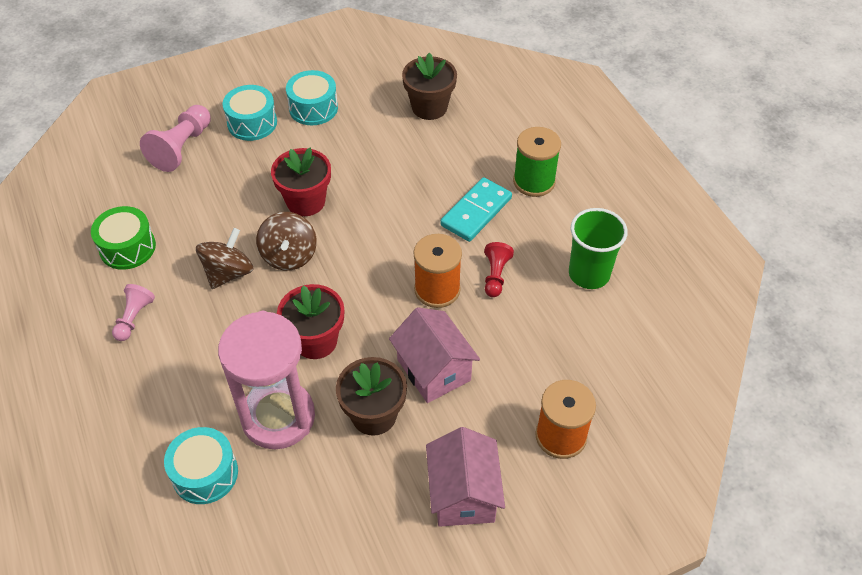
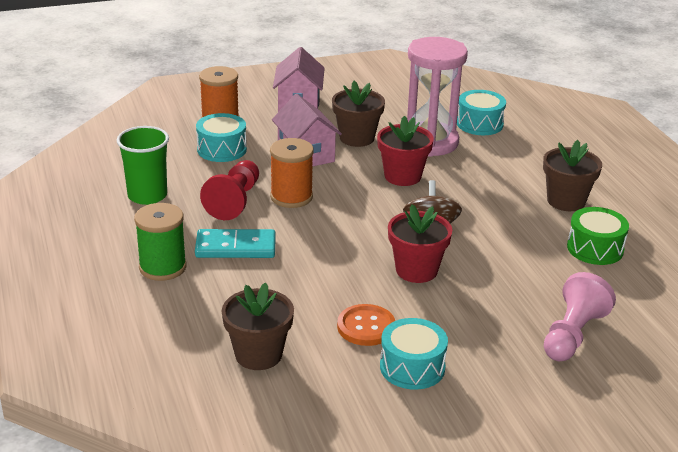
camera: 175 degrees left, 20 degrees down
pink pawn [112,284,155,341] -> brown flower pot [543,140,602,211]
brown spinning top [196,228,253,289] -> none
turquoise drum [223,85,277,141] -> turquoise drum moved to [196,113,247,162]
turquoise domino [440,177,512,242] -> turquoise domino turned 45 degrees clockwise [195,229,276,258]
red pawn [484,242,514,297] -> red pawn [200,160,259,220], size x1.64
none -> orange button [337,304,395,346]

